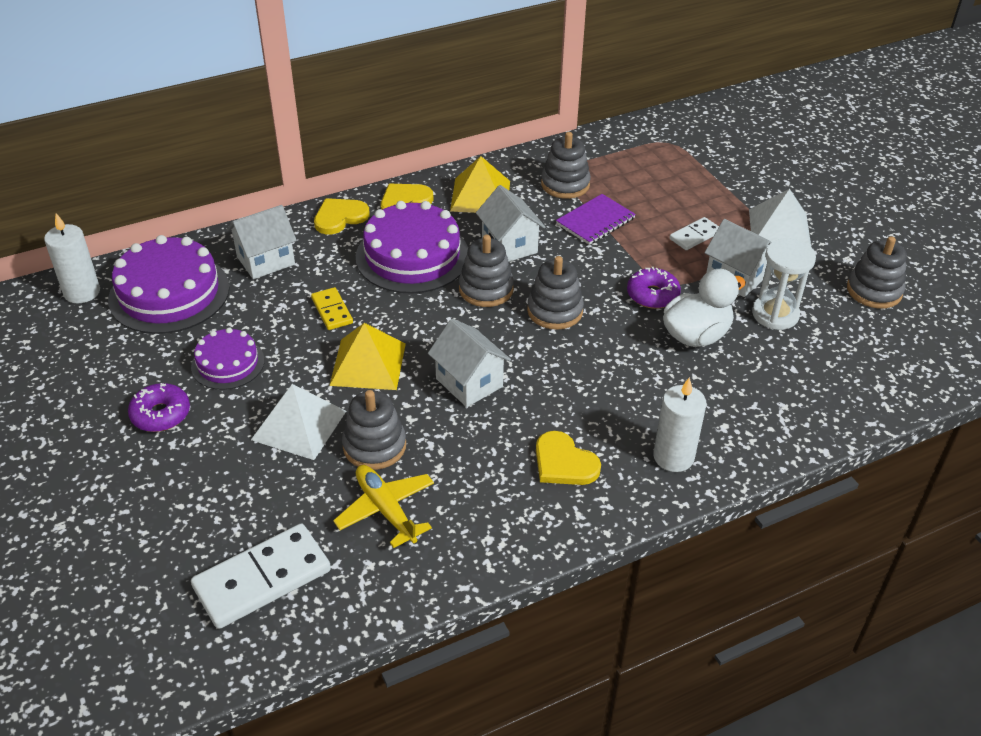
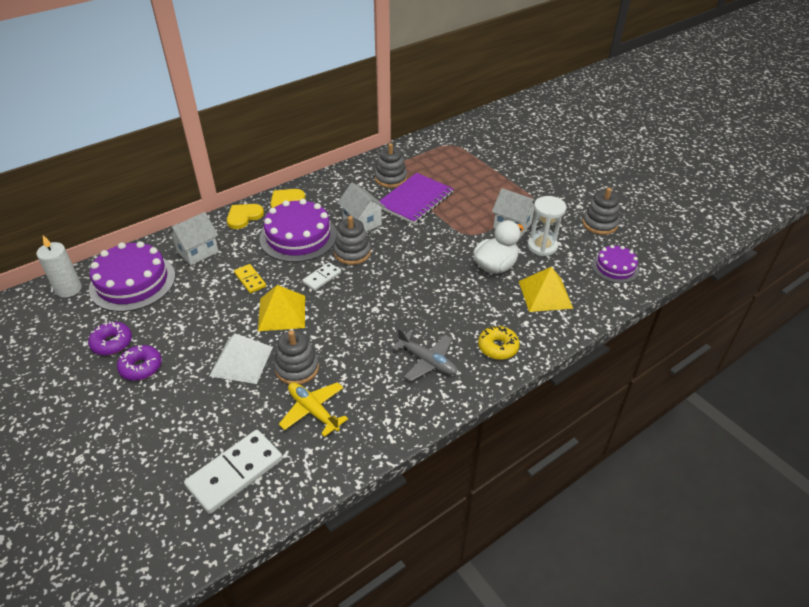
camera: 10 degrees left, 0 degrees up
purple cake [191,328,265,390] -> purple cake moved to [592,245,639,283]
white house [428,319,511,407] -> none
yellow pyramid [450,156,510,213] -> yellow pyramid moved to [519,267,573,312]
grey stacking toy [527,256,584,330] -> none
yellow heart [536,431,601,485] -> grey plane [392,328,457,381]
purple notebook [556,194,636,245] -> purple notebook [379,173,453,224], size x1.52
purple donut [627,267,681,309] -> purple donut moved to [88,321,132,355]
white candle [653,377,706,472] -> yellow donut [478,326,520,360]
white domino [670,217,719,250] -> white domino moved to [302,262,341,291]
white pyramid [749,189,811,247] -> none

